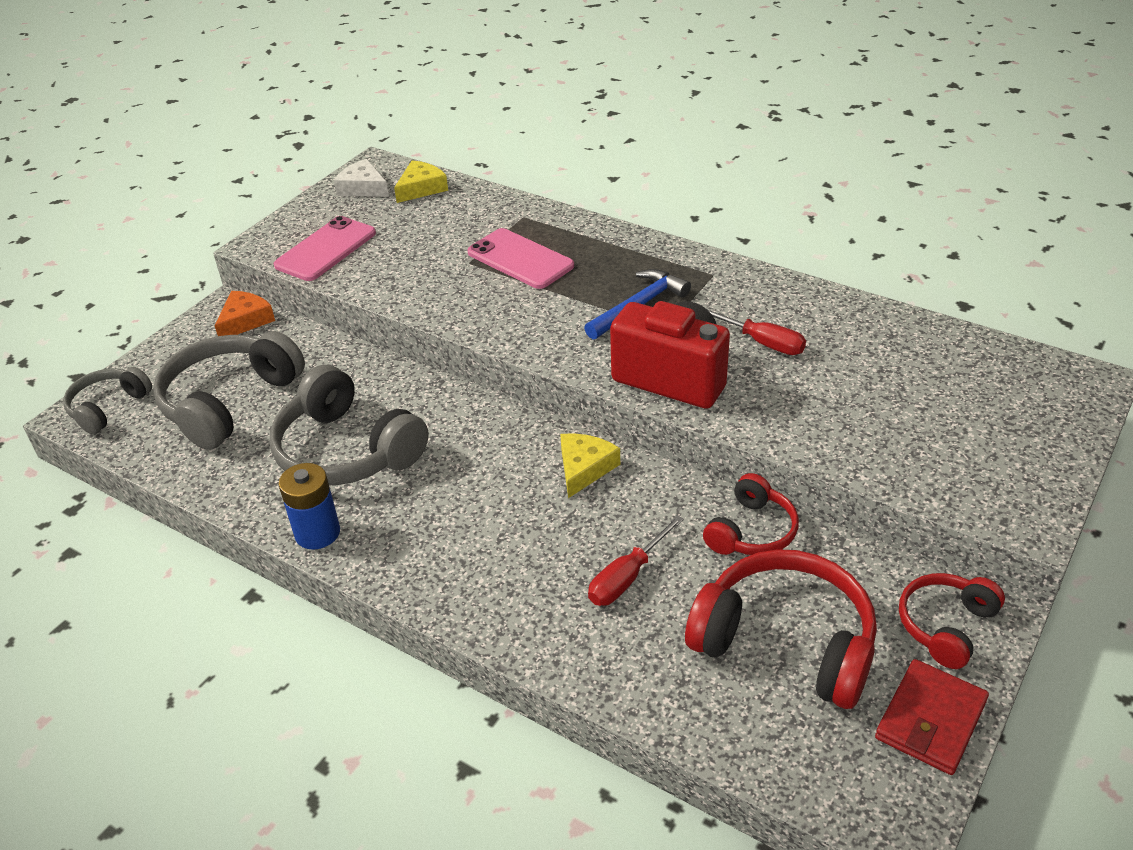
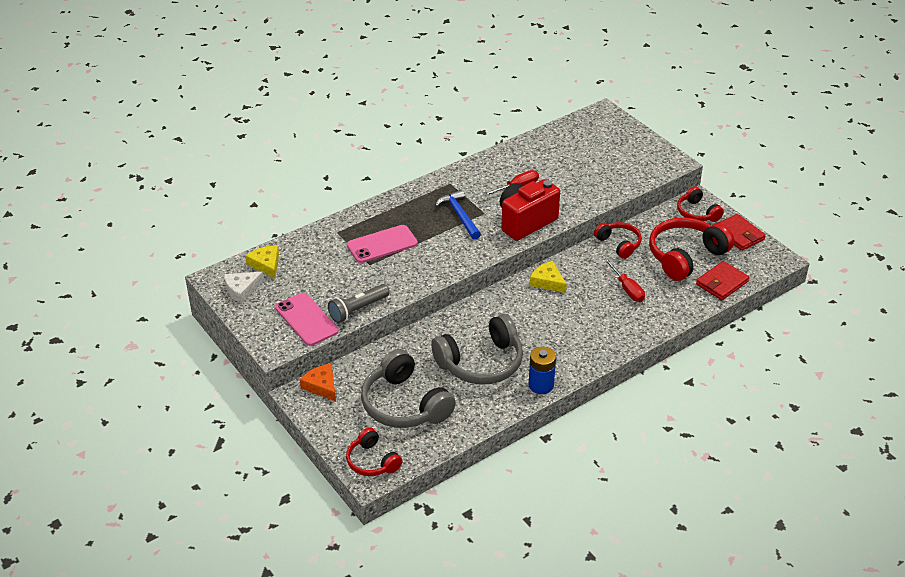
camera: 70 degrees left, 0 degrees up
grey headphones [63,367,152,434] -> red headphones [346,427,402,476]
none -> grey flashlight [328,284,390,323]
none -> red wallet [696,261,749,300]

